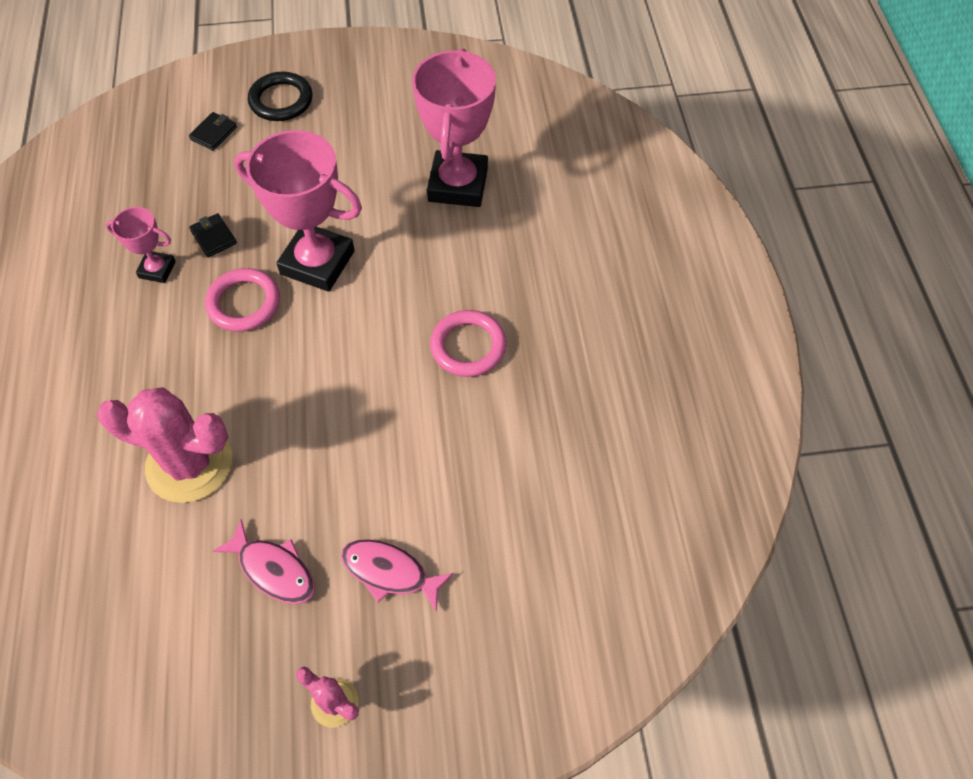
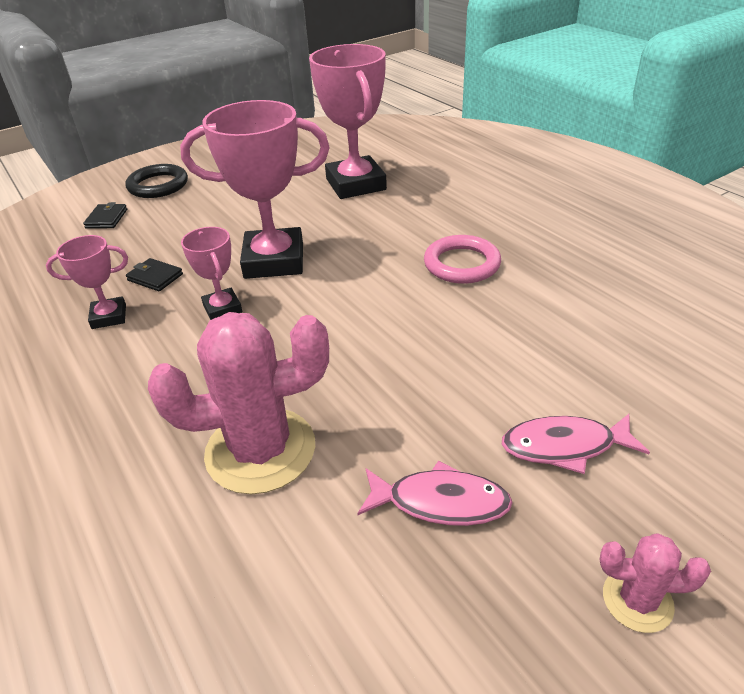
camera: 25 degrees left, 20 degrees down
pink ring [205,268,280,332] -> pink trophy [181,227,242,320]

